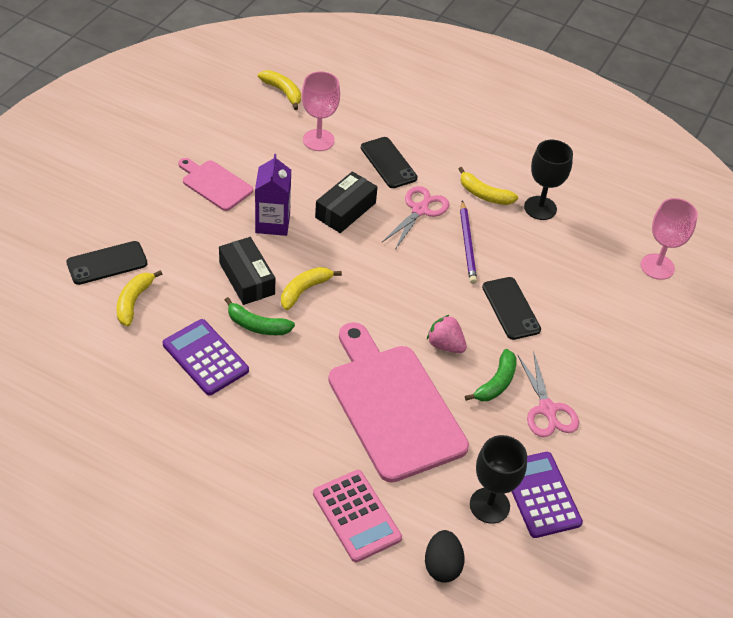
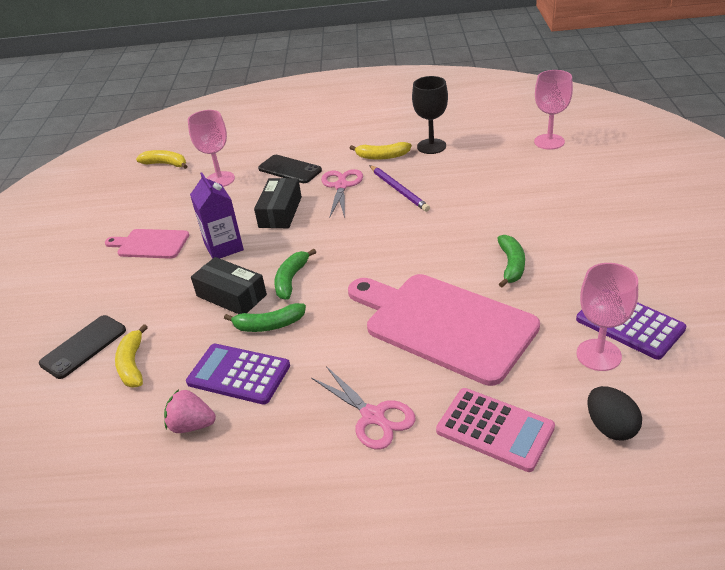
camera: 20 degrees left, 10 degrees down
yellow banana [281,267,342,310] -> green banana [274,249,316,300]
pink strawberry [427,315,467,353] -> pink strawberry moved to [164,389,216,433]
black goblet [470,435,527,524] -> pink goblet [576,263,638,371]
black phone [482,277,541,340] -> none
pink scissors [517,351,579,437] -> pink scissors moved to [311,366,416,449]

